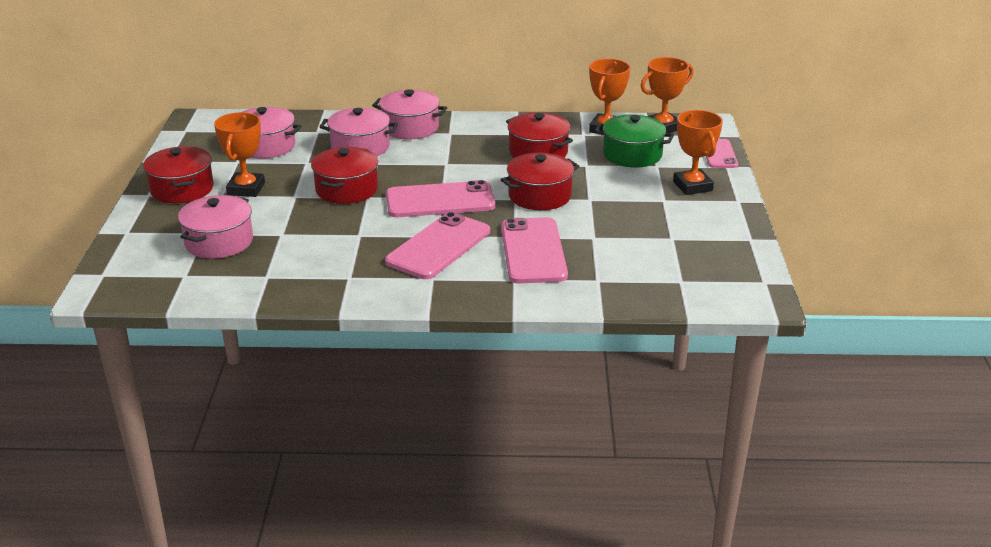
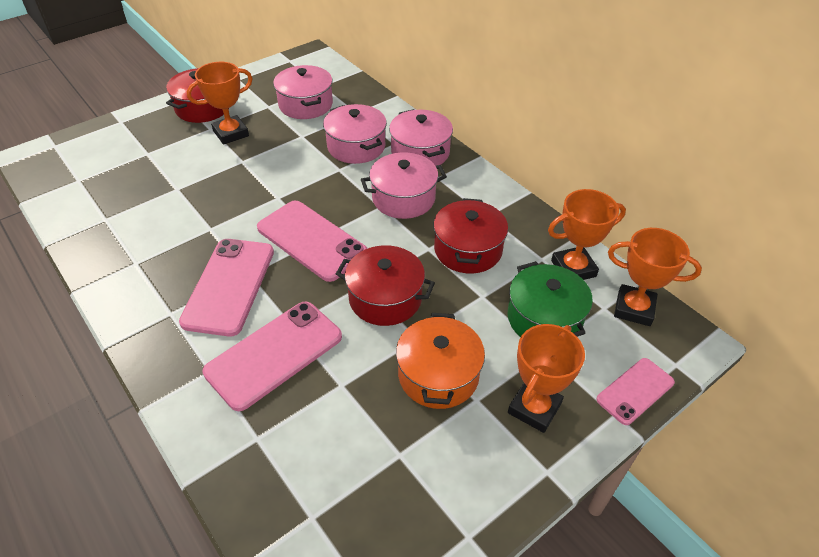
camera: 50 degrees right, 15 degrees up
pink pot [178,195,253,259] -> pink pot moved to [361,152,447,219]
red pot [311,147,378,204] -> none
pink phone [385,212,490,279] -> pink phone turned 75 degrees counterclockwise [179,239,274,337]
none -> orange pot [396,313,485,409]

